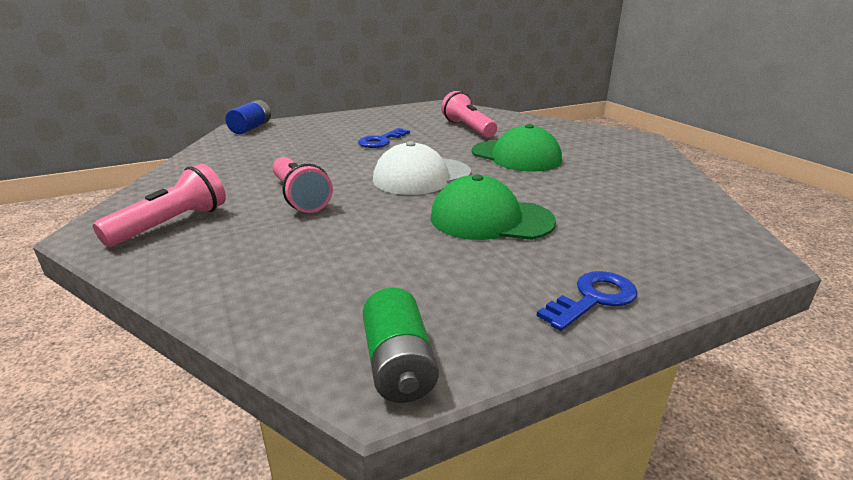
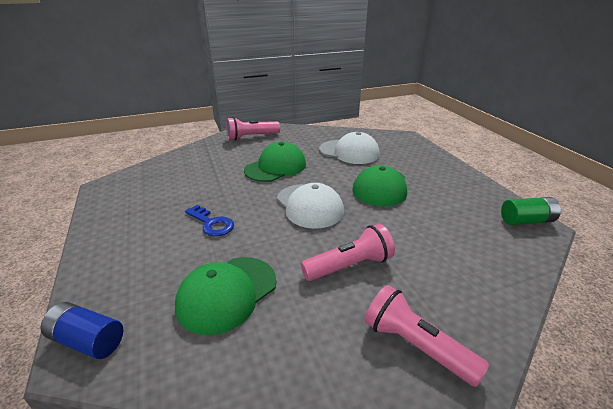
camera: 85 degrees left, 5 degrees up
pink flashlight [441,91,497,138] -> pink flashlight moved to [226,117,280,141]
blue key [537,271,638,331] -> none
none -> green cap [175,257,277,335]
none -> white cap [319,132,380,164]

